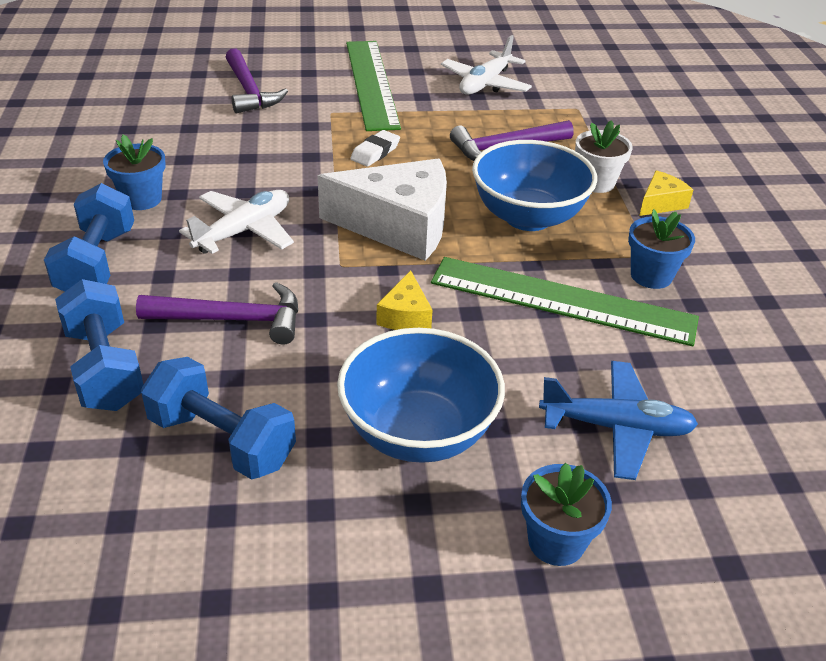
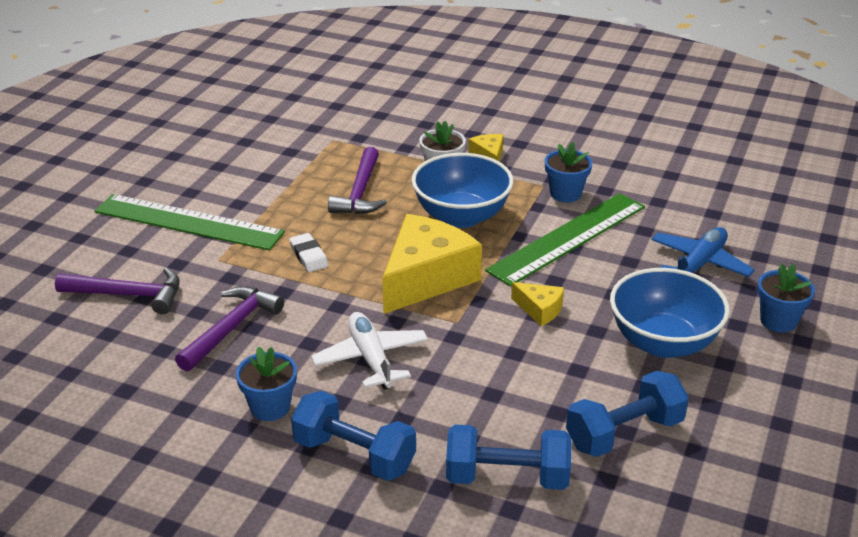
camera: 60 degrees left, 5 degrees down
purple hammer [136,282,298,345] -> purple hammer moved to [175,286,284,371]
white cheese [318,158,447,261] -> yellow cheese [382,214,482,314]
white plane [441,35,532,95] -> none

